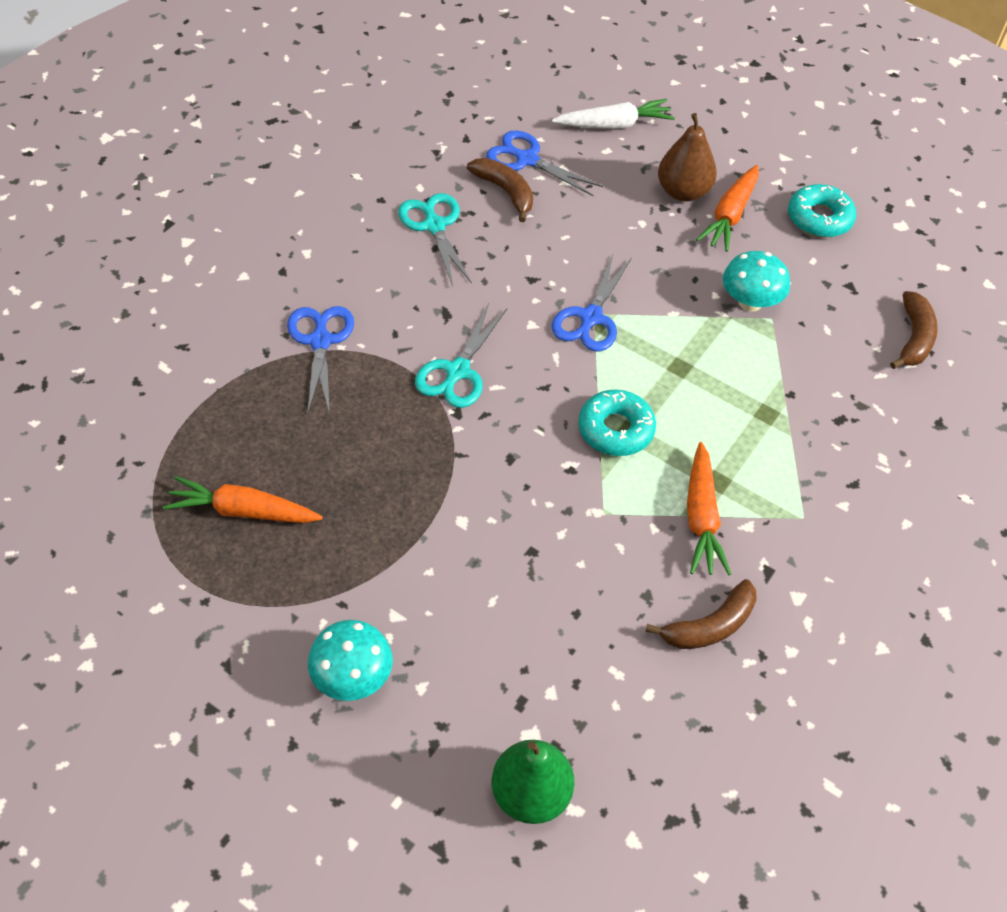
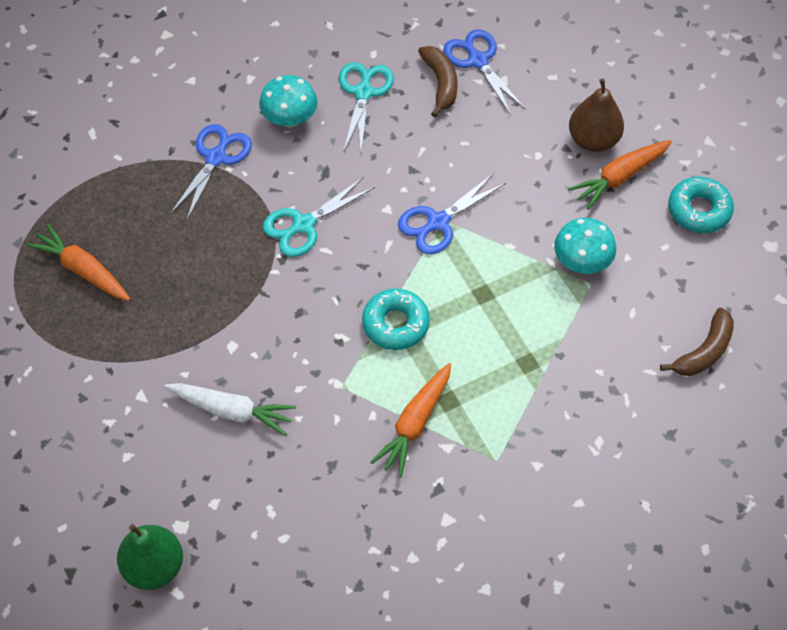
camera: 30 degrees right, 5 degrees up
turquoise mushroom [308,620,393,701] -> turquoise mushroom moved to [259,75,318,127]
white carrot [552,99,675,129] -> white carrot moved to [164,383,296,436]
brown banana [646,579,757,649] -> none

